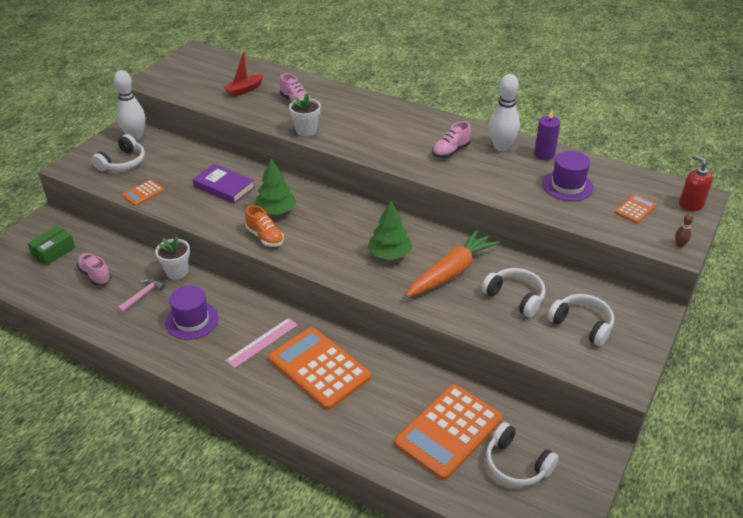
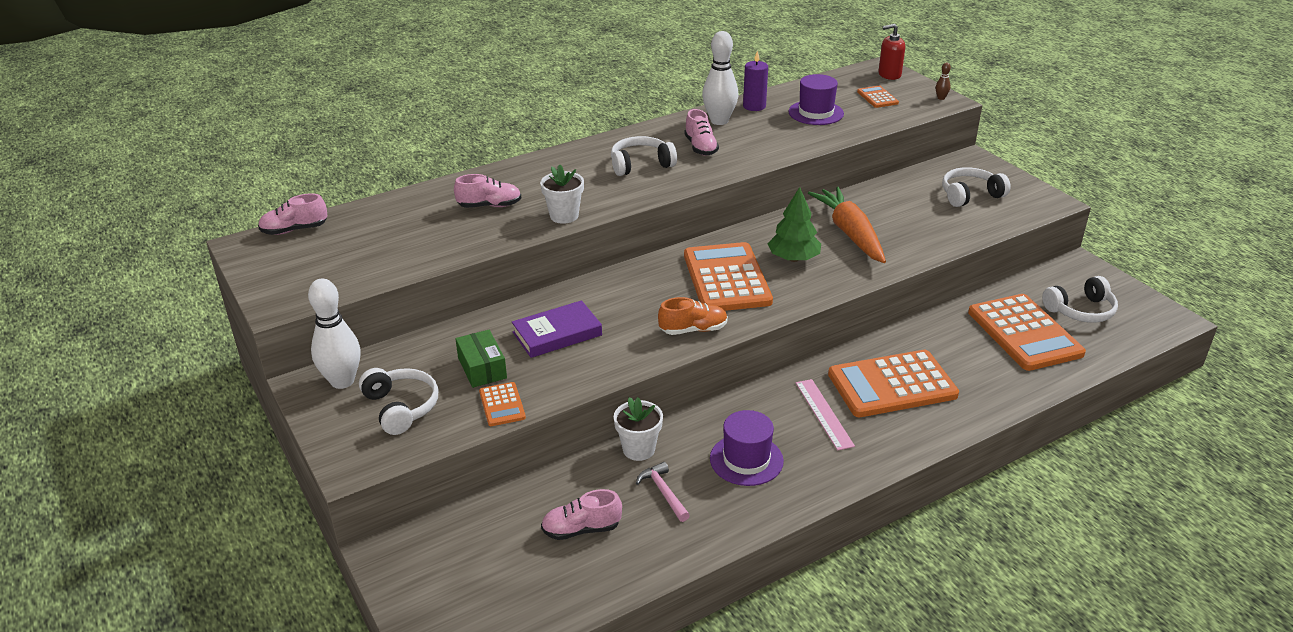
camera: 60 degrees left, 5 degrees down
green box [27,226,75,266] -> green box moved to [455,330,507,388]
red boat [224,50,263,97] -> none
green tree [255,159,297,215] -> none
white headphones [482,268,545,317] -> white headphones moved to [611,136,677,176]
none -> pink shoe [258,193,328,235]
none -> orange calculator [684,242,773,311]

